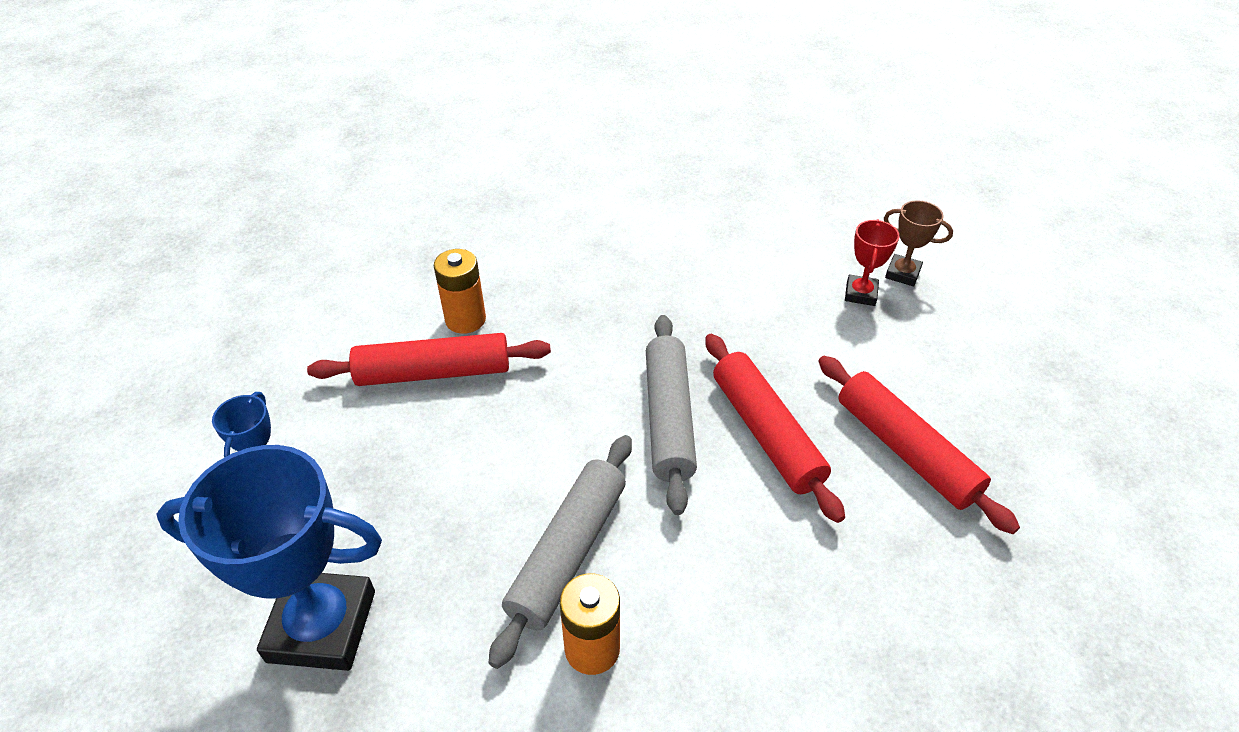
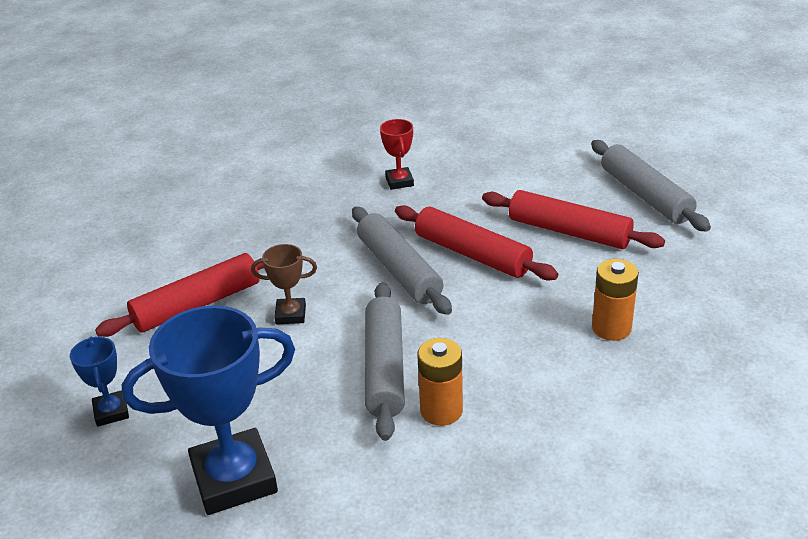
camera: 25 degrees left, 10 degrees down
orange battery [434,249,486,334] -> orange battery moved to [592,259,639,341]
red trophy [845,219,900,306] -> red trophy moved to [380,119,414,190]
brown trophy [884,200,953,286] -> brown trophy moved to [251,244,317,324]
none -> grey rolling pin [591,140,711,232]

